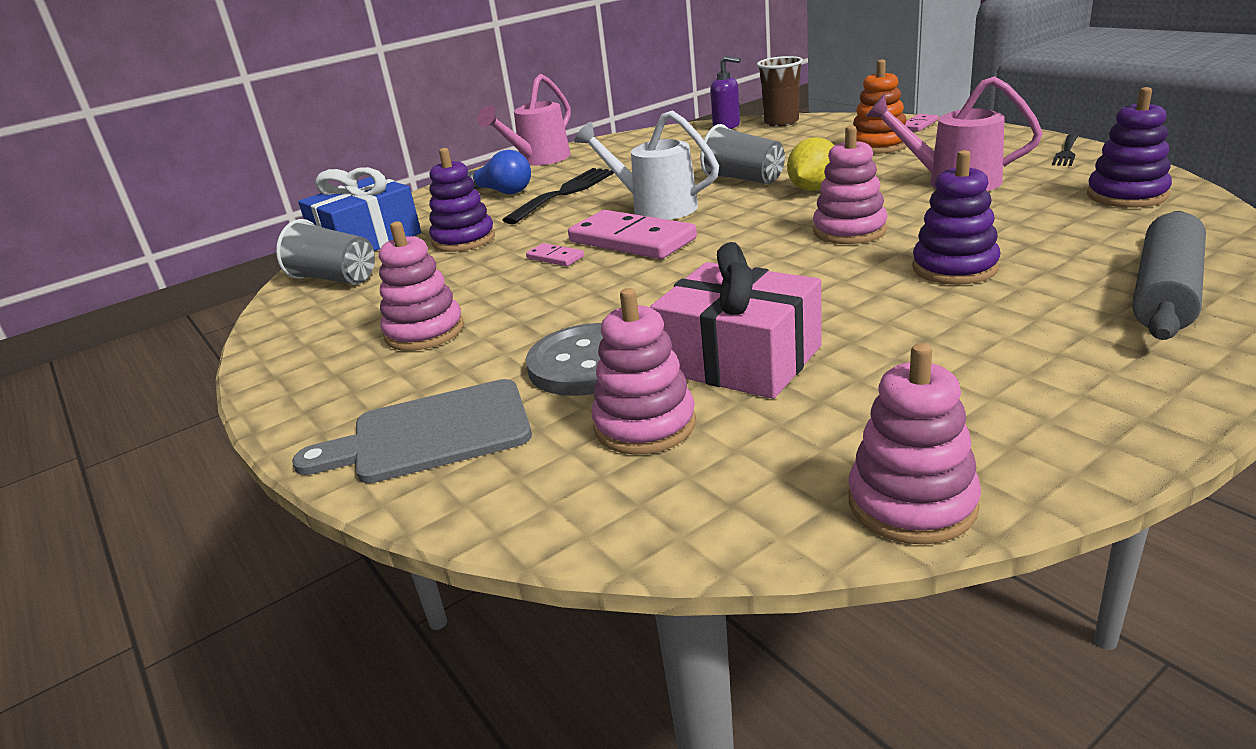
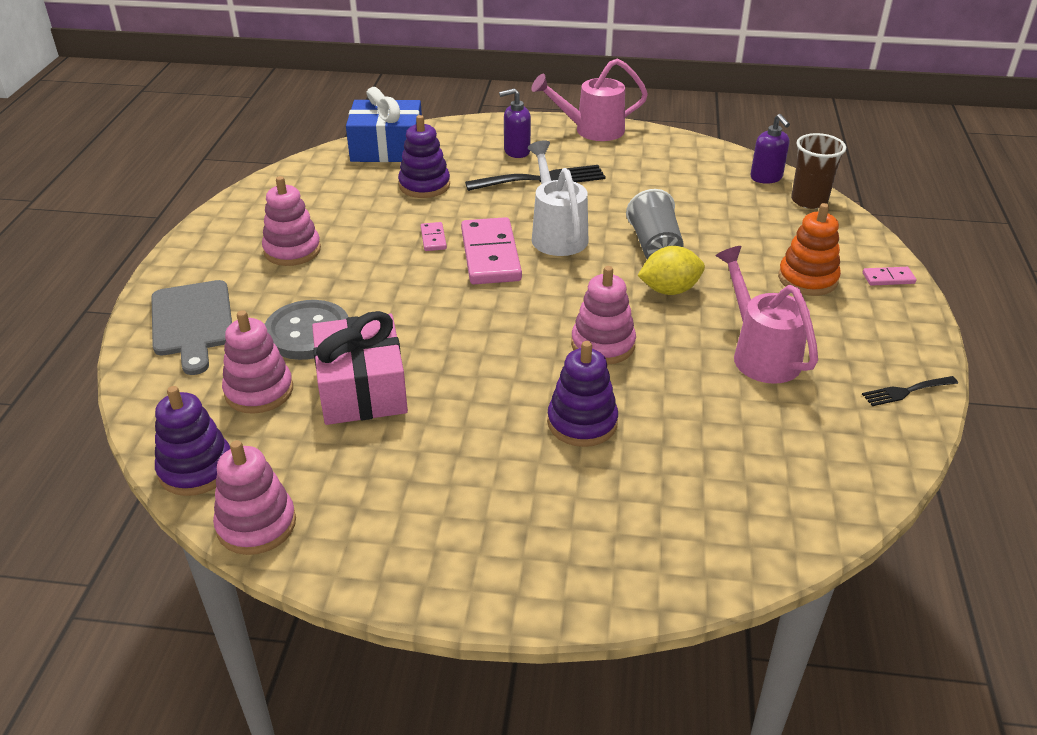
camera: 40 degrees right, 10 degrees up
grey cup [276,219,375,285] -> none
grey cutting board [292,379,532,483] -> grey cutting board turned 135 degrees counterclockwise [151,280,232,375]
blue light bulb [468,150,531,194] -> purple soap dispenser [499,88,531,158]
purple stacking toy [1087,87,1172,208] -> purple stacking toy moved to [155,386,230,496]
grey rolling pin [1132,211,1206,340] -> none

